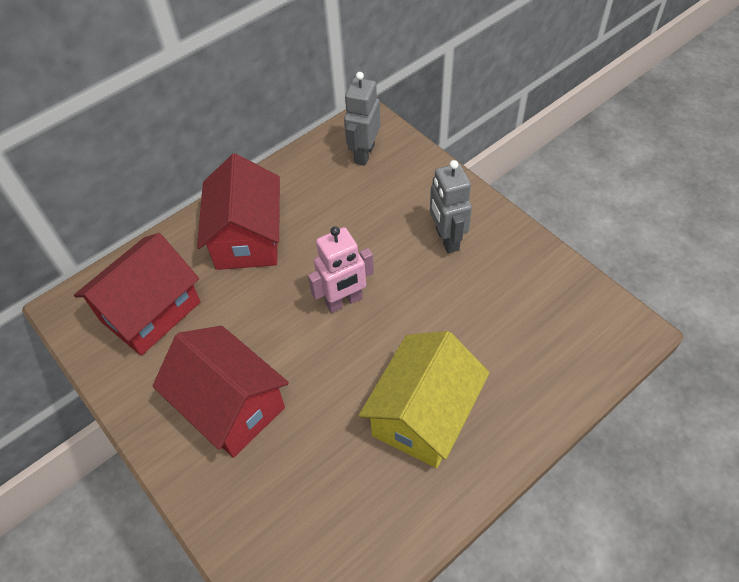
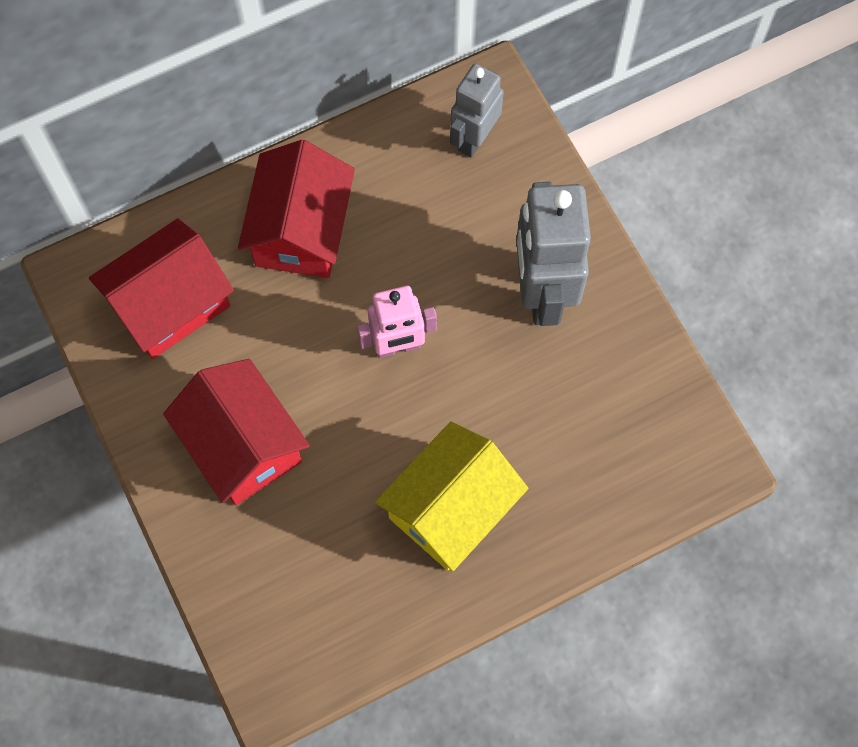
camera: 10 degrees right, 15 degrees up
grey robot [430,160,472,253] -> grey robot [516,182,591,326], size x1.62

